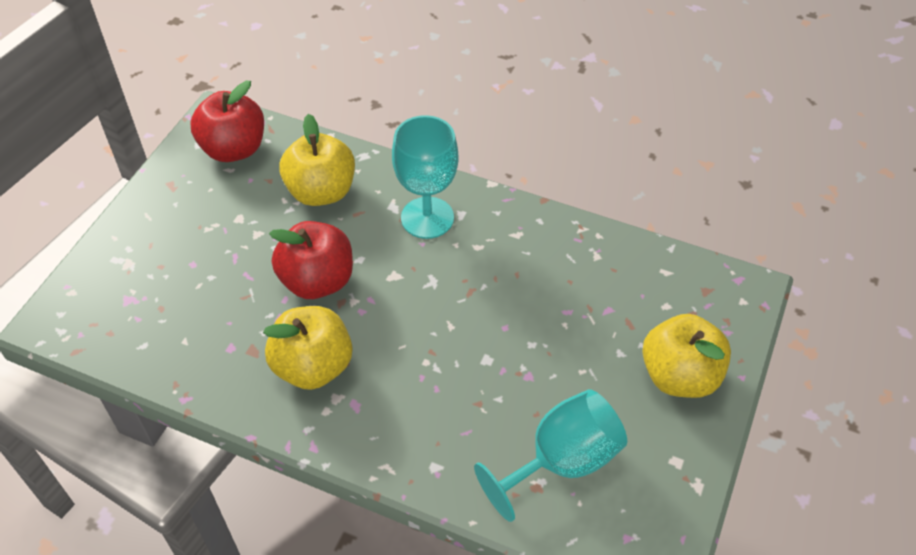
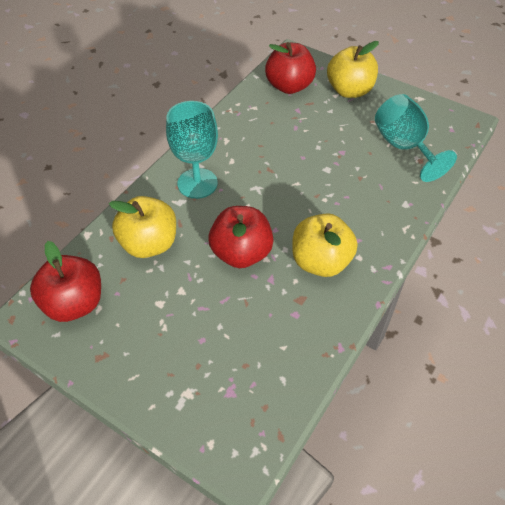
camera: 80 degrees left, 0 degrees up
none -> red apple [265,42,316,94]

